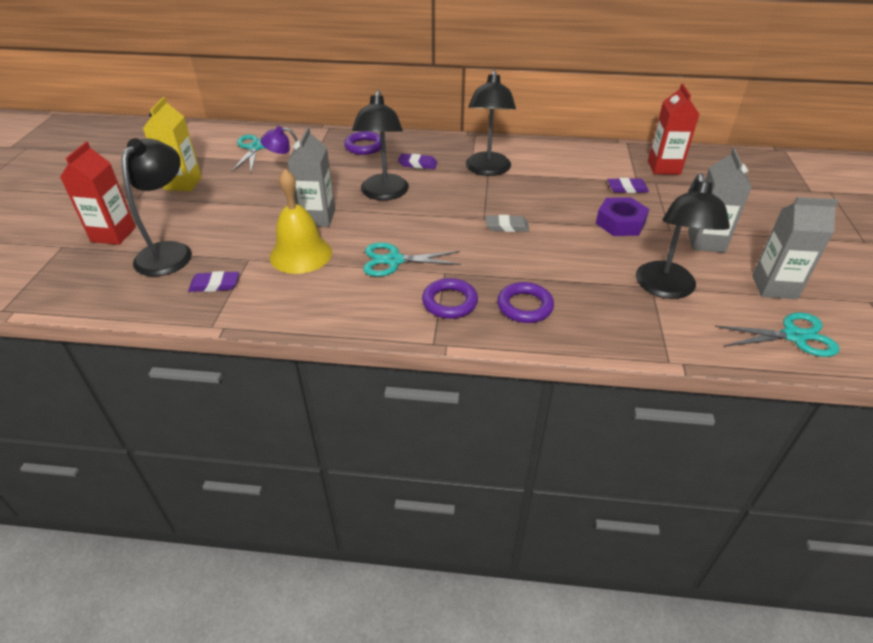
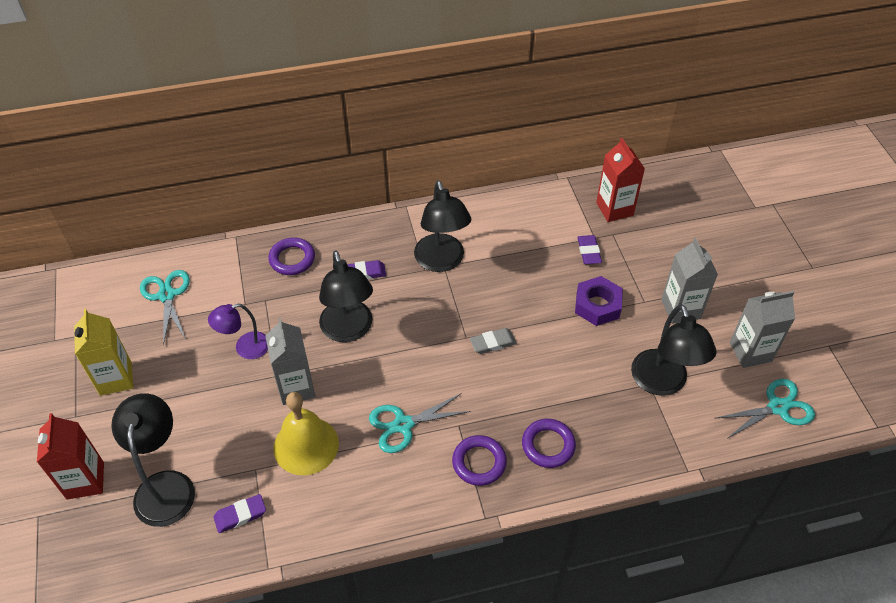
camera: 20 degrees left, 10 degrees up
purple eraser [607,178,649,193] -> purple eraser turned 75 degrees counterclockwise [577,235,602,264]

